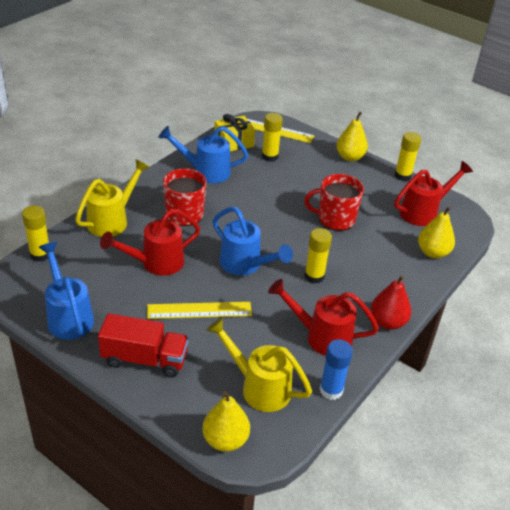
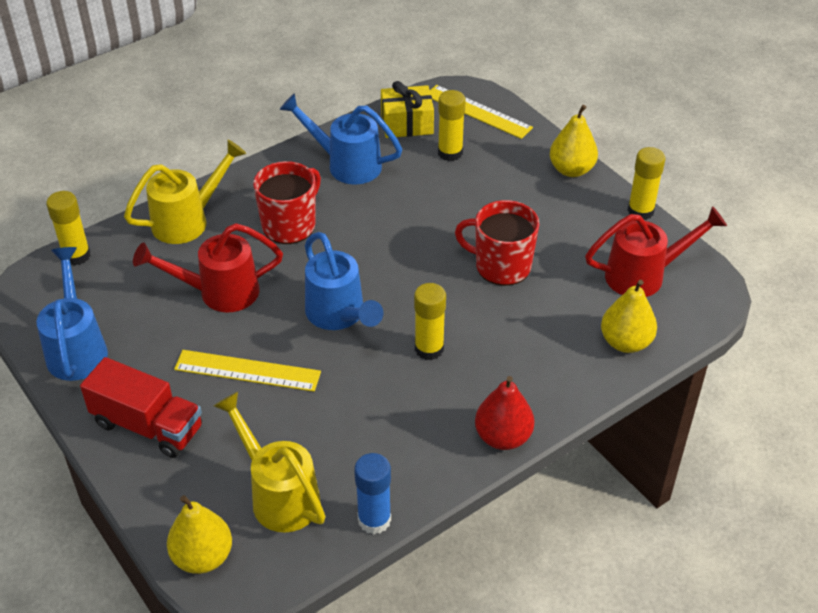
camera: 20 degrees right, 5 degrees up
red watering can [268,279,379,356] -> none

